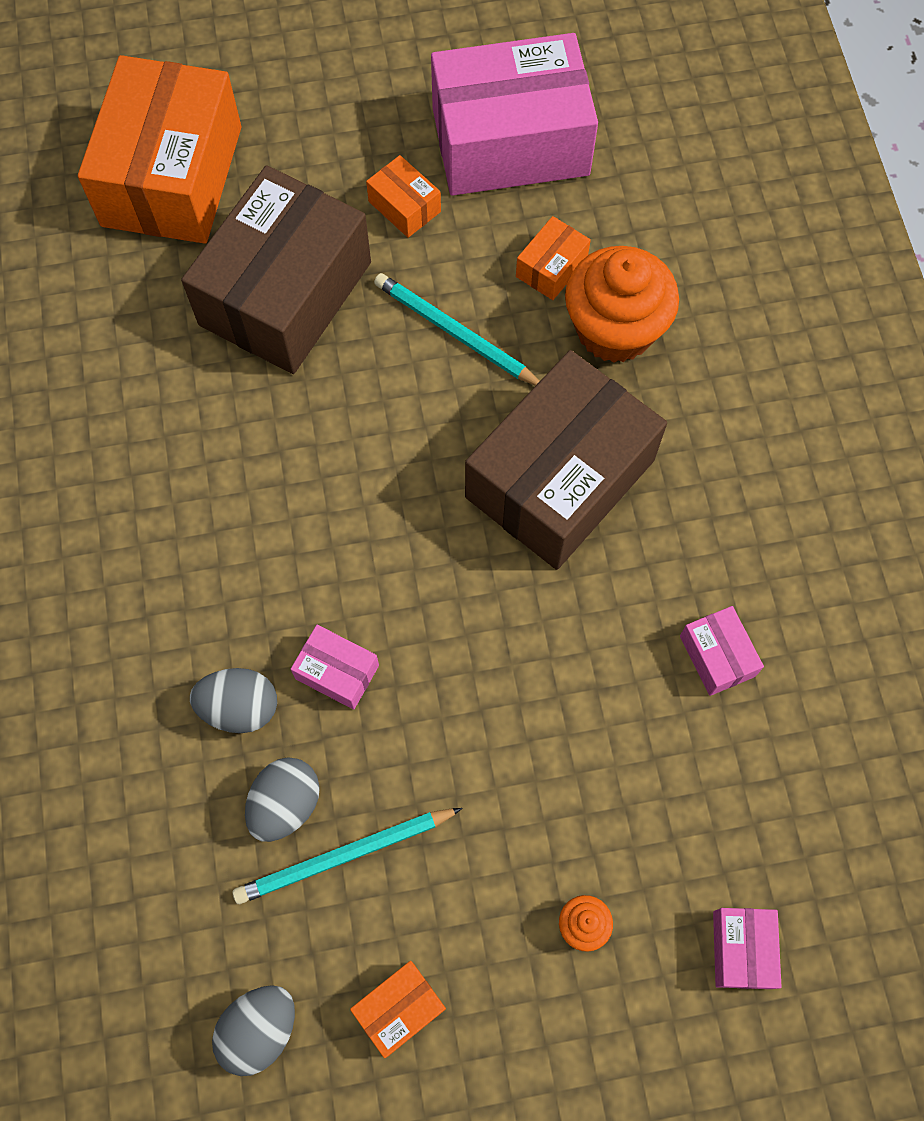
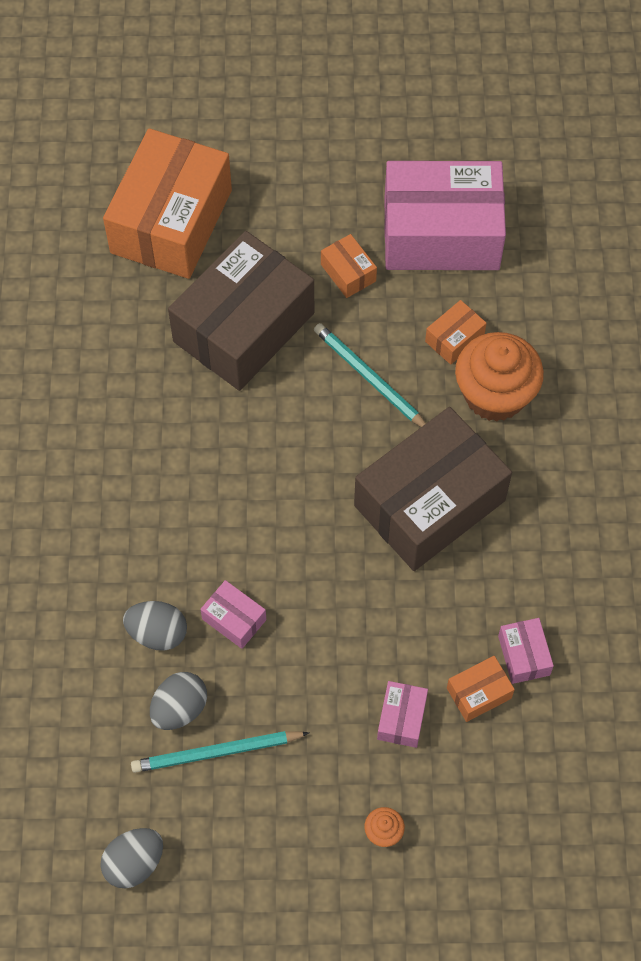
camera: 10 degrees right, 5 degrees down
orange box [350,961,446,1058] -> orange box moved to [447,656,515,722]
pink box [713,908,781,989] -> pink box moved to [377,681,428,748]

